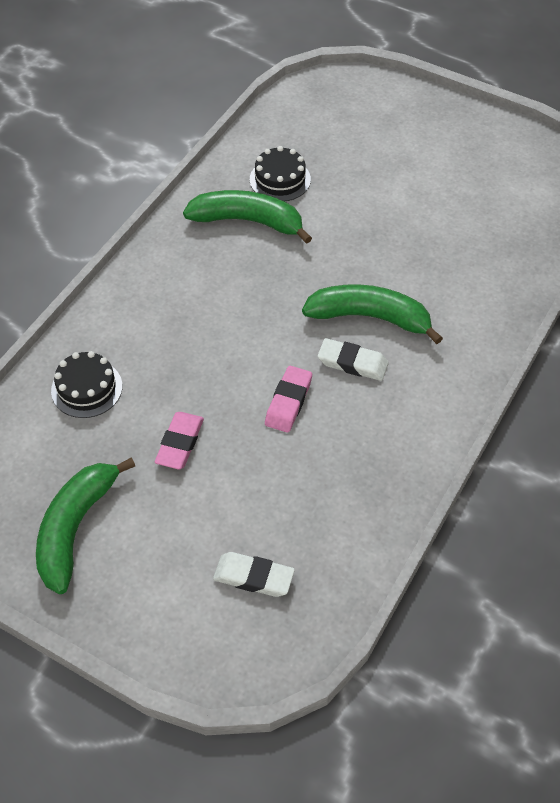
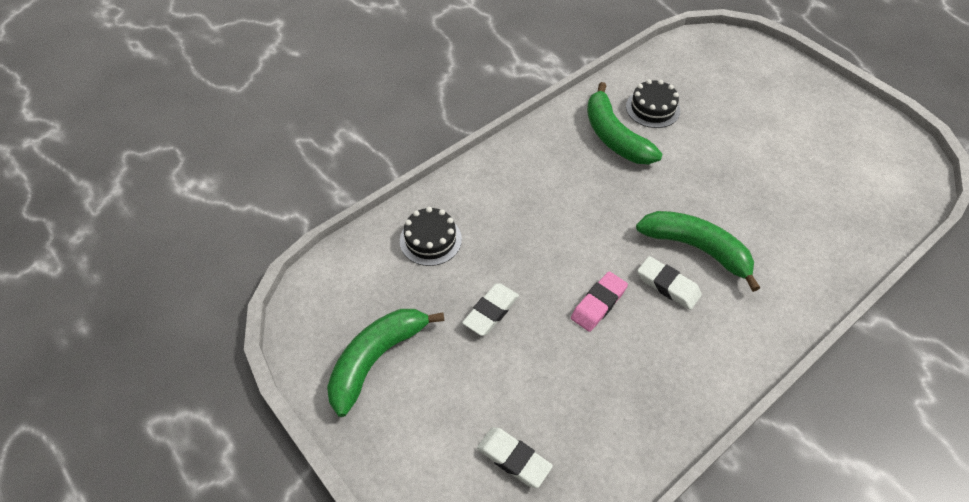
camera: 20 degrees right, 0 degrees up
pink eraser [155,412,204,469] -> white eraser [462,283,519,336]
green banana [183,190,312,244] -> green banana turned 150 degrees counterclockwise [587,82,662,164]

